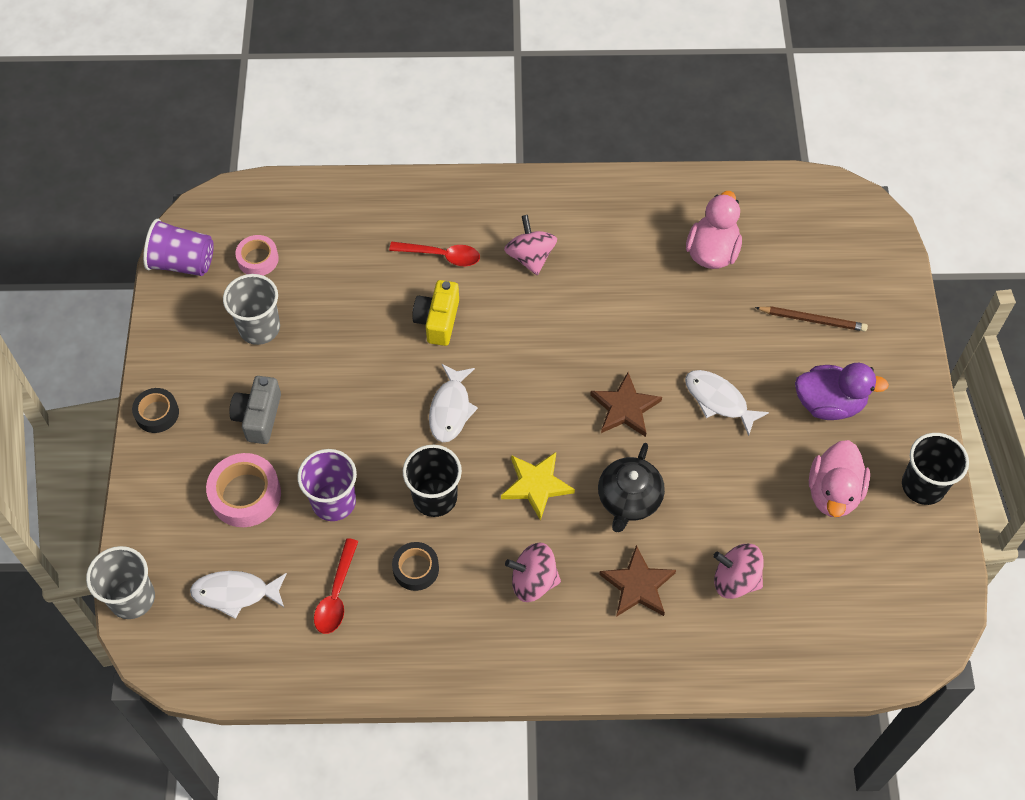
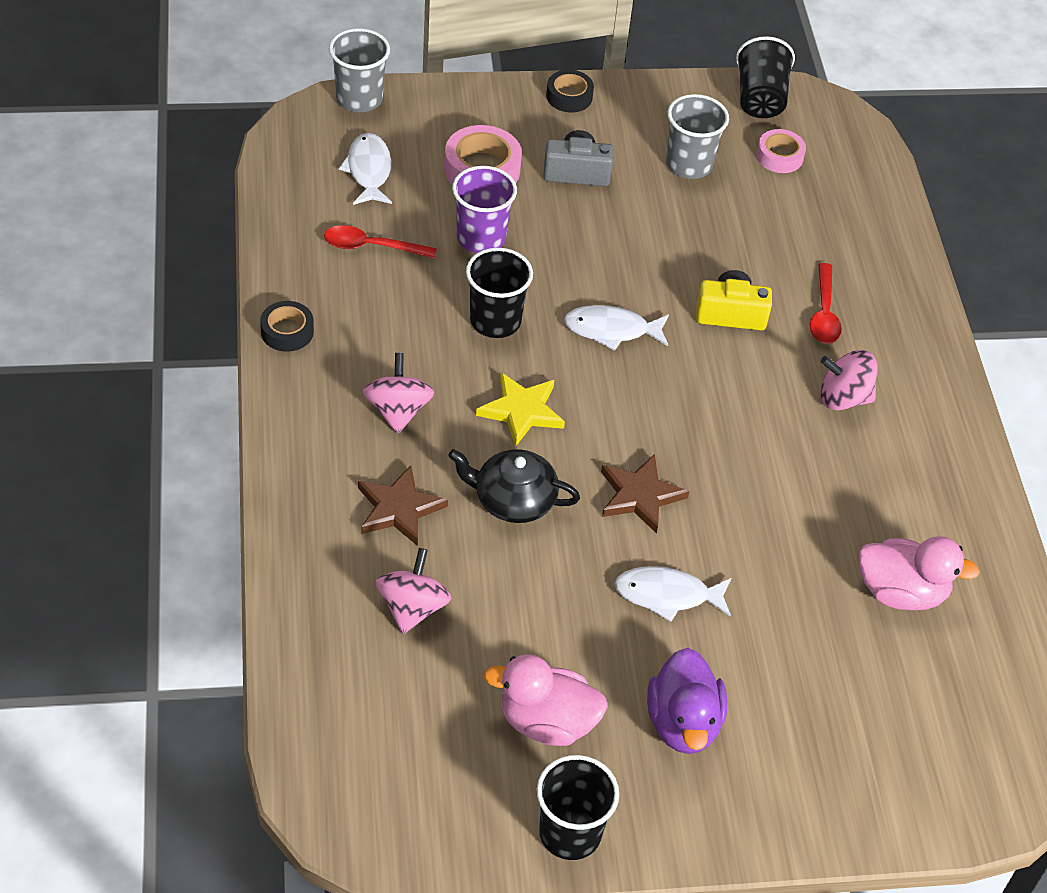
camera: 80 degrees right, 10 degrees down
purple cup [143,219,214,276] -> black cup [736,36,795,118]
black tape [392,542,439,591] -> black tape moved to [260,301,314,351]
pink spinning top [504,215,557,275] -> pink spinning top turned 150 degrees counterclockwise [820,350,878,410]
white fish [685,370,769,436] -> white fish turned 120 degrees counterclockwise [614,566,731,622]
brown pencil [755,306,868,332] -> none

